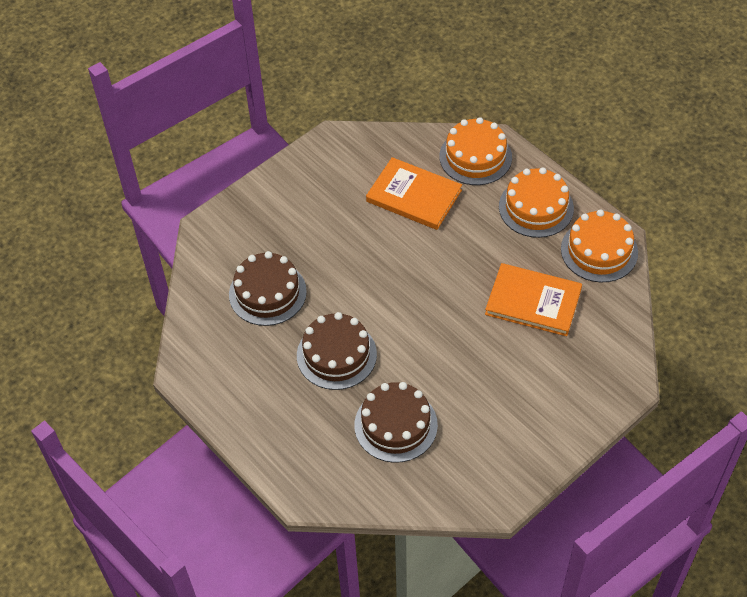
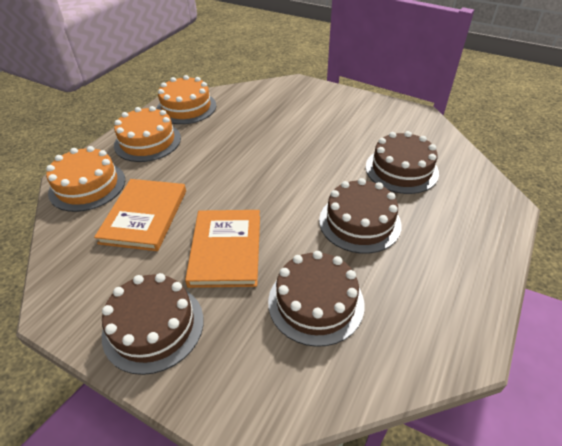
camera: 110 degrees left, 10 degrees down
orange book [485,263,582,336] -> orange book moved to [185,210,260,288]
none -> brown cake [102,273,204,375]

